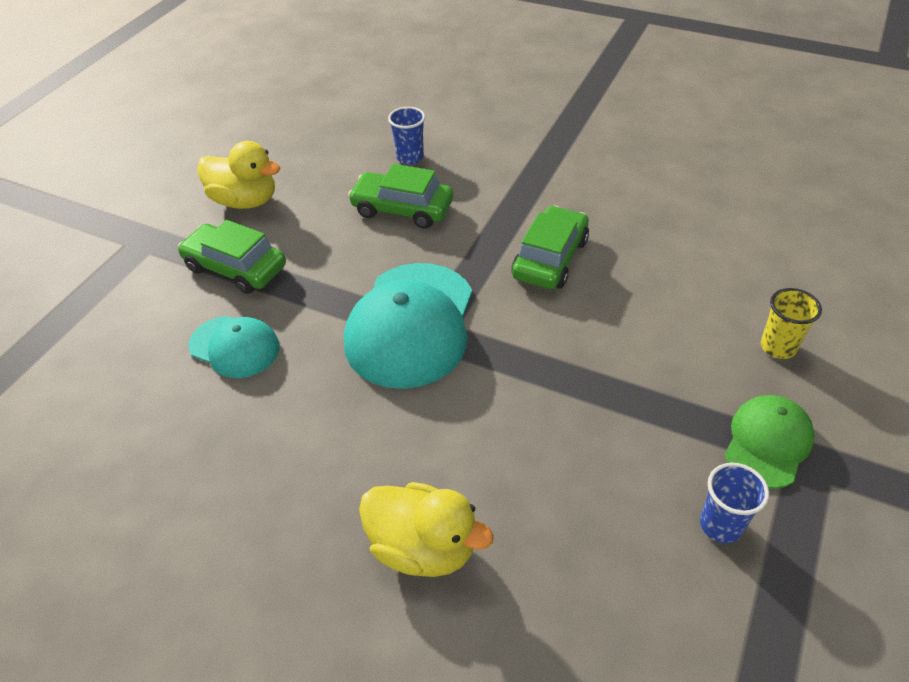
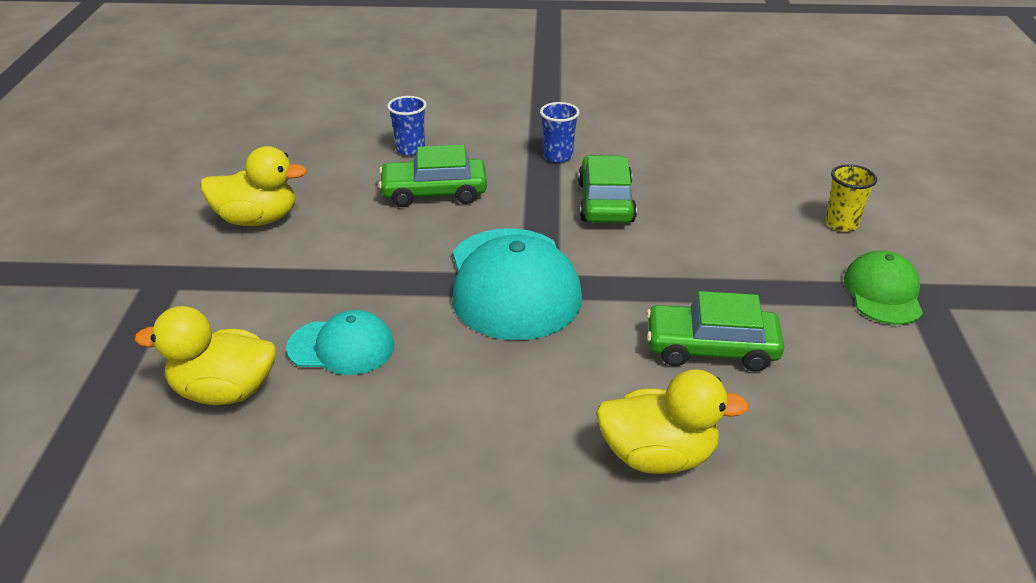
camera: 25 degrees left, 10 degrees down
green car [178,220,286,294] -> green car moved to [646,291,784,372]
blue cup [700,463,769,543] -> blue cup moved to [540,102,580,163]
none -> yellow duck [135,306,276,405]

